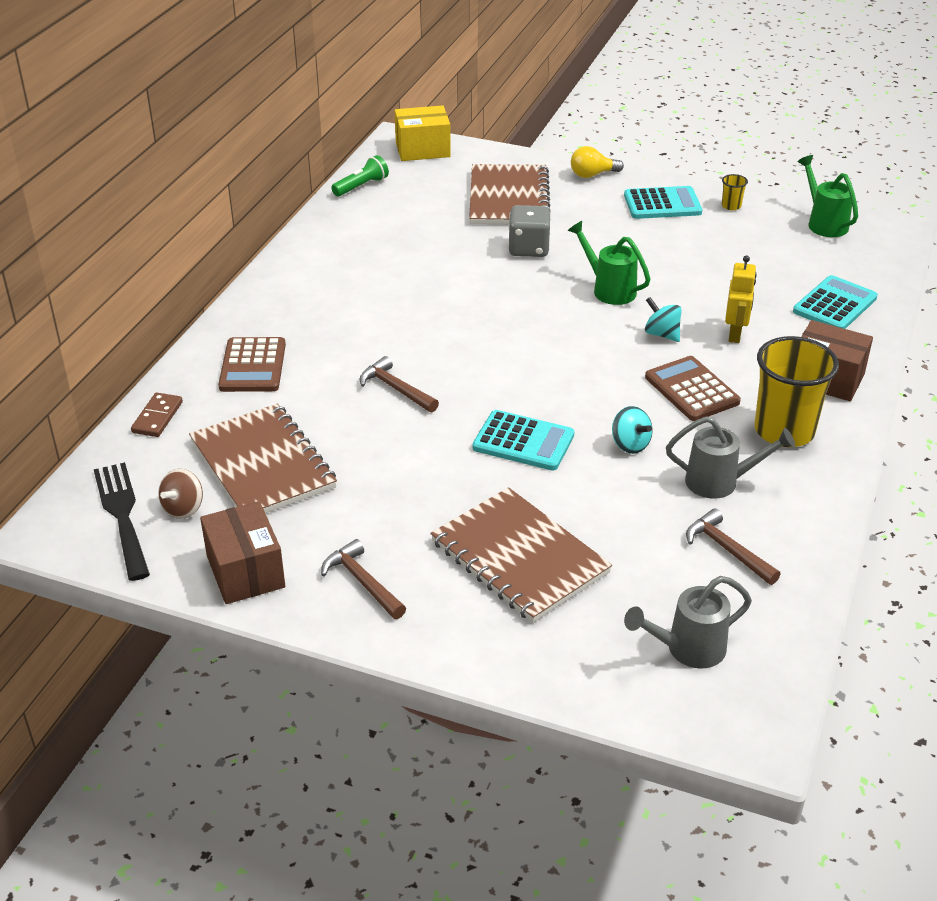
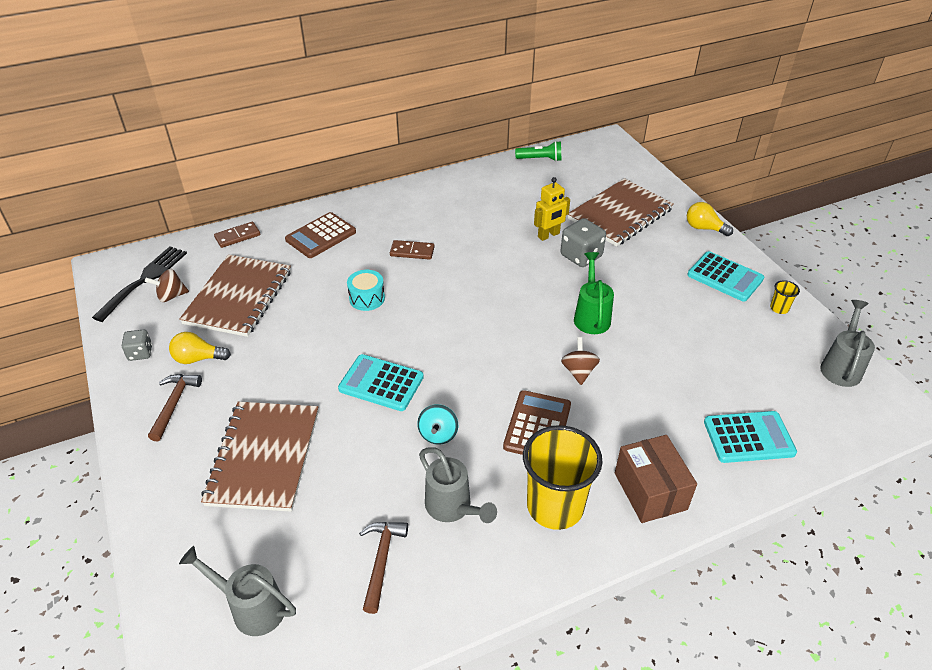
camera: 45 degrees right, 5 degrees up
brown box [200,501,285,604] -> grey dice [122,329,152,361]
brown hammer [360,356,439,412] -> turquoise drum [347,270,385,311]
yellow box [395,105,451,161] -> none
turquoise calculator [473,410,575,470] -> turquoise calculator turned 135 degrees clockwise [338,354,424,411]
turquoise spinning top [645,297,682,342] -> brown spinning top [561,337,600,385]
yellow robot [725,255,757,343] -> yellow robot moved to [534,177,570,241]
green watering can [798,155,858,237] -> grey watering can [820,300,875,387]
none -> yellow light bulb [169,332,231,364]
none -> brown domino [390,240,435,260]

